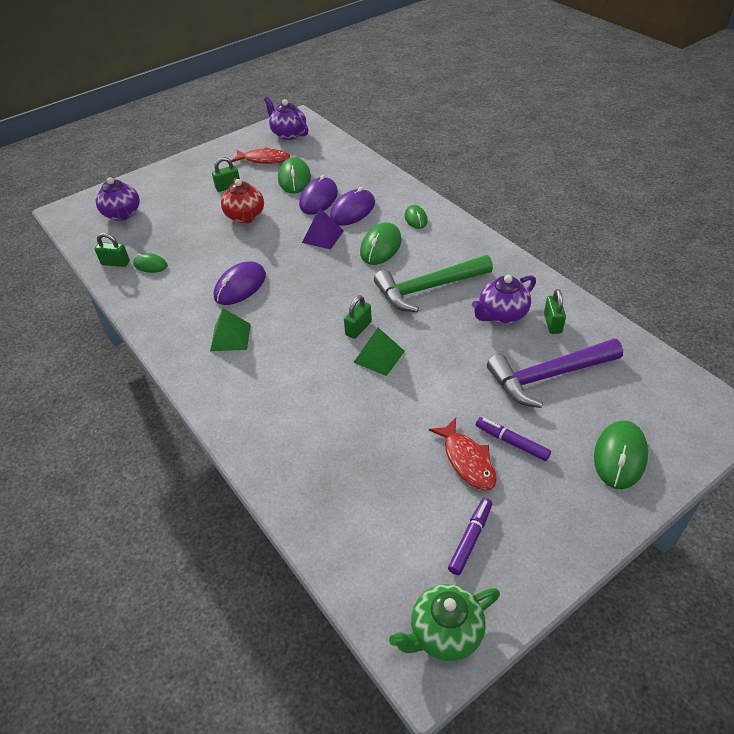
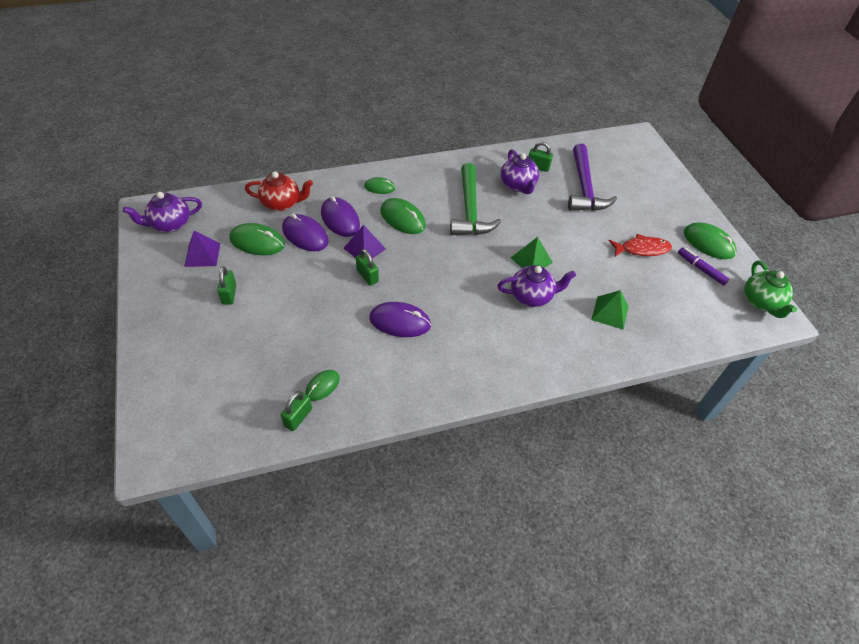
camera: 75 degrees left, 5 degrees up
purple teapot [96,177,140,221] -> purple teapot moved to [497,265,576,307]
green pyramid [210,308,251,351] -> green pyramid moved to [591,290,629,330]
purple mouse [214,261,266,305] -> purple mouse turned 45 degrees counterclockwise [369,302,431,337]
red teapot [221,178,264,224] -> red teapot moved to [245,171,313,211]
red fish [231,147,290,164] -> purple pyramid [184,231,220,267]
green padlock [344,295,372,339] -> green padlock moved to [356,249,379,286]
purple marker [476,417,551,461] -> none
green mouse [594,420,648,489] -> green mouse moved to [684,223,737,259]

